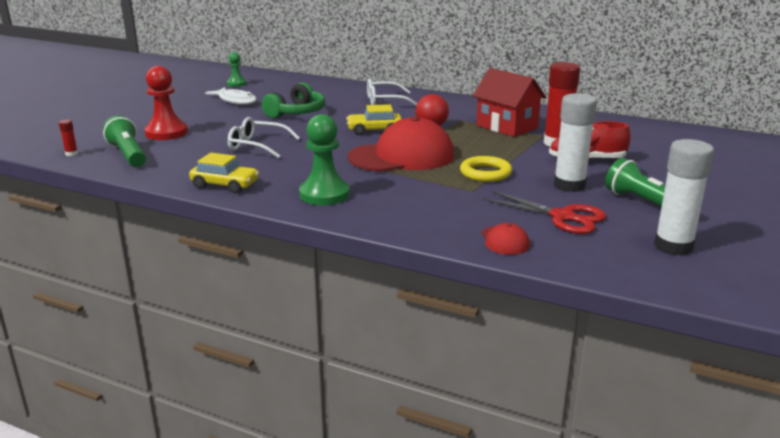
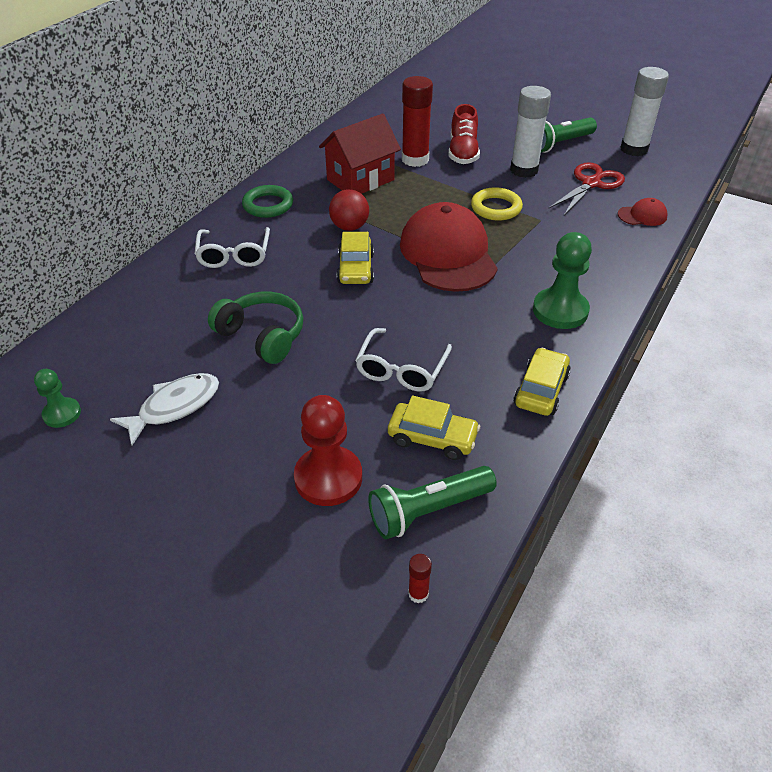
camera: 85 degrees left, 20 degrees up
none -> green ring [242,185,293,218]
none -> yellow car [388,396,480,460]

